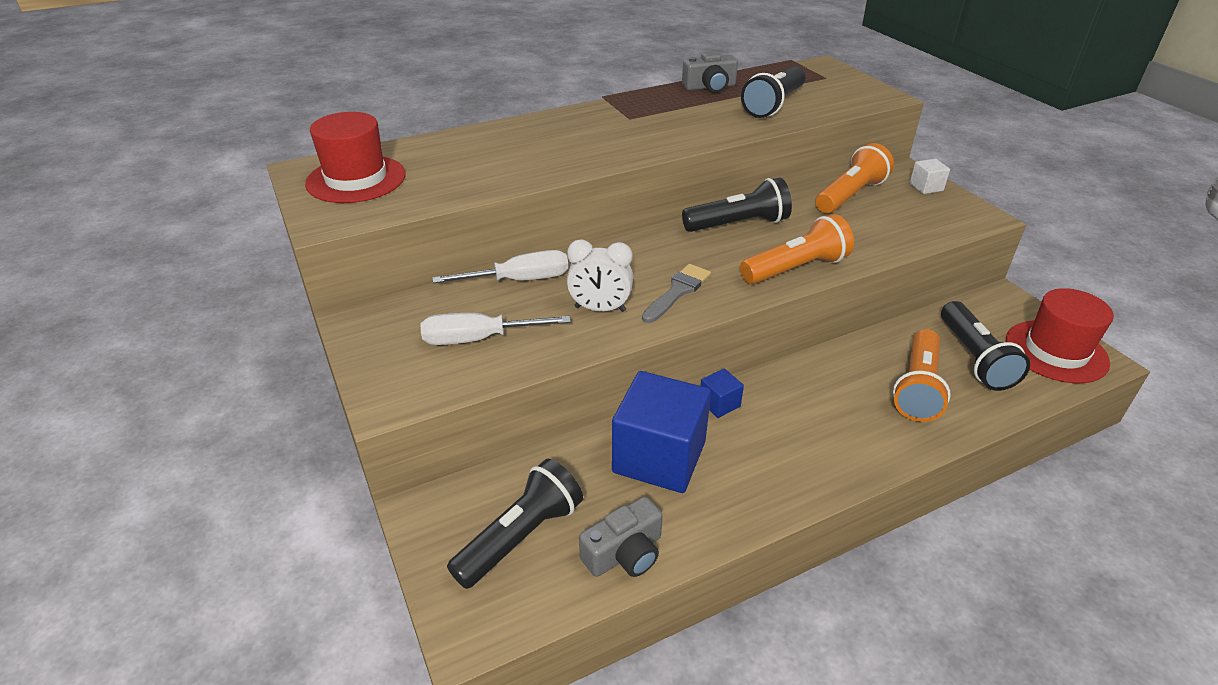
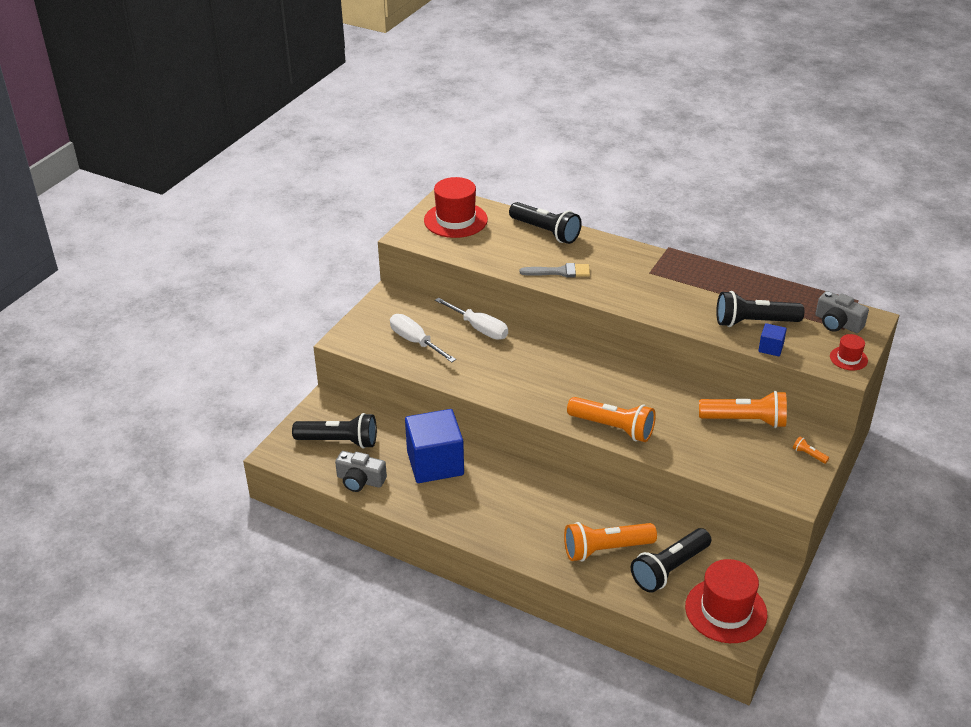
camera: 55 degrees right, 0 degrees up
white clock [567,239,633,312] -> none
grey brush [642,264,711,323] -> grey brush moved to [520,263,590,277]
grey camera [682,51,738,93] -> grey camera moved to [815,291,869,333]
black flashlight [682,177,792,232] -> black flashlight moved to [509,202,582,244]
blue cube [701,369,744,418] -> blue cube moved to [758,323,787,356]
white cube [910,159,950,194] -> orange flashlight [793,437,829,464]
none -> red hat [830,334,868,370]

